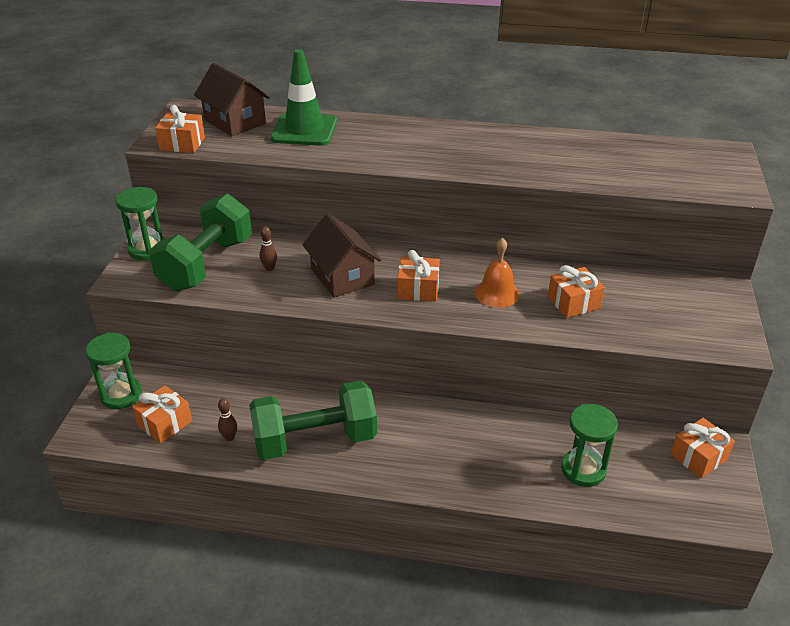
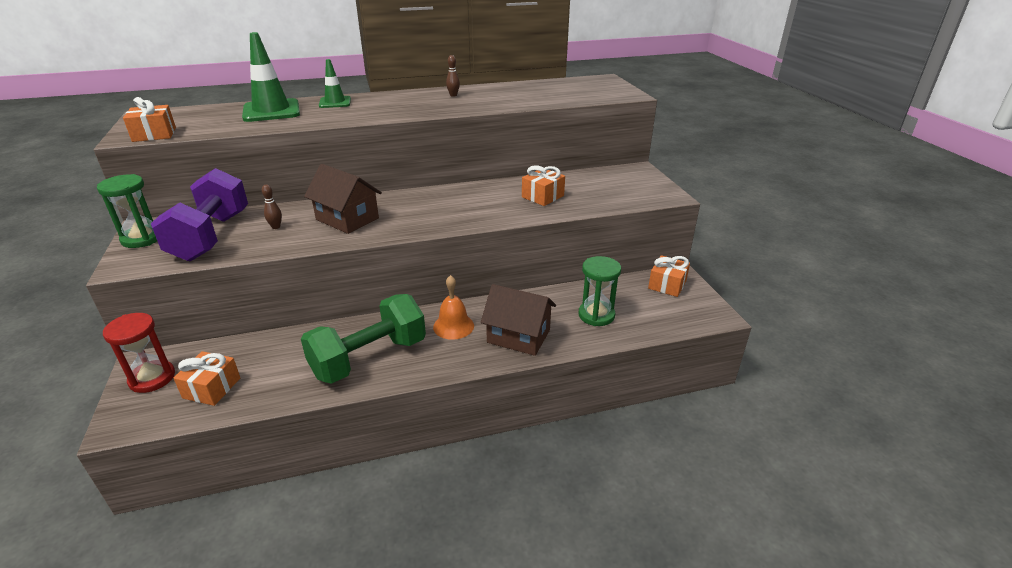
camera: 25 degrees left, 5 degrees down
green hourglass [86,333,142,409] -> red hourglass [103,313,175,393]
green dumbbell [149,194,252,291] -> purple dumbbell [151,168,248,261]
brown house [194,63,270,136] -> brown house moved to [481,284,556,356]
brown bowling pin [218,398,237,441] -> brown bowling pin moved to [446,55,460,97]
orange gift [397,250,440,302] -> none
orange bell [475,237,520,308] -> orange bell moved to [433,275,474,340]
none -> green traffic cone [319,59,351,108]

